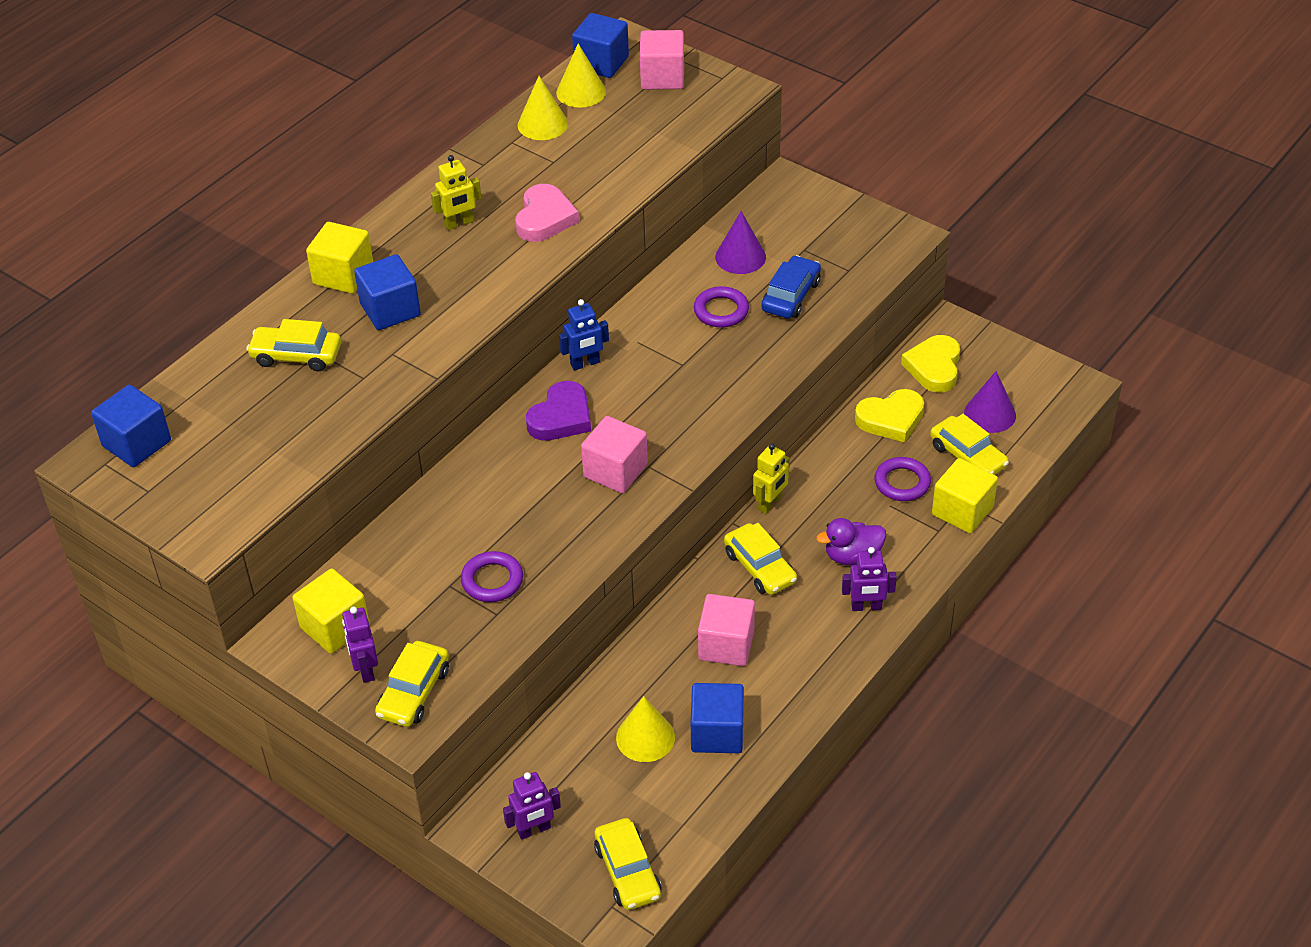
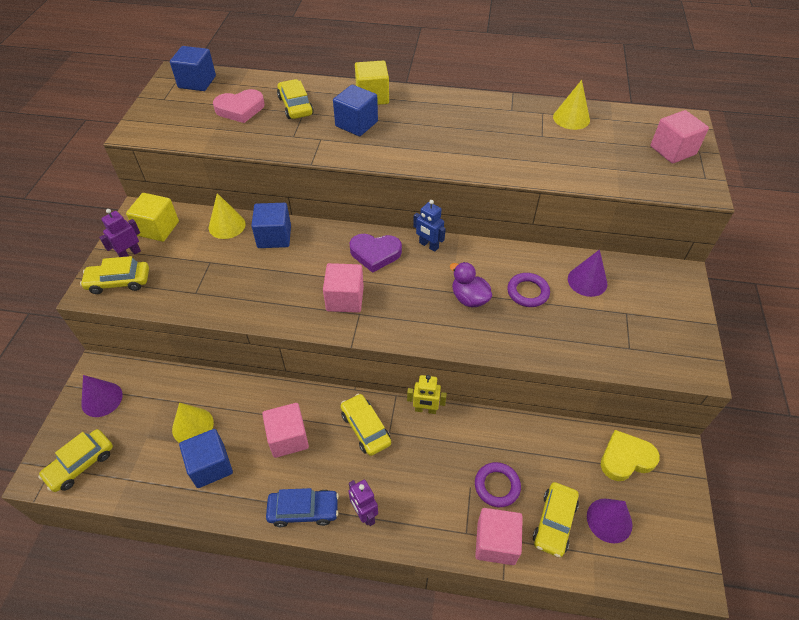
camera: 60 degrees right, 5 degrees up
yellow robot [431,155,481,230] -> none
purple ring [461,551,523,602] -> none
purple robot [503,772,561,840] -> purple cone [81,375,123,417]
pink heart [516,184,579,242] -> pink heart moved to [213,89,265,123]
yellow cone [556,44,606,108] -> yellow cone moved to [209,193,246,239]
blue cube [572,13,629,78] -> blue cube moved to [251,203,291,248]
yellow car [724,523,797,595] -> yellow car turned 120 degrees clockwise [341,394,391,456]
blue car [761,255,821,319] -> blue car moved to [266,488,339,527]
purple duck [816,518,886,566] -> purple duck moved to [450,262,492,307]
yellow heart [855,389,924,442] -> none
yellow cube [932,458,998,533] -> pink cube [475,508,523,565]

